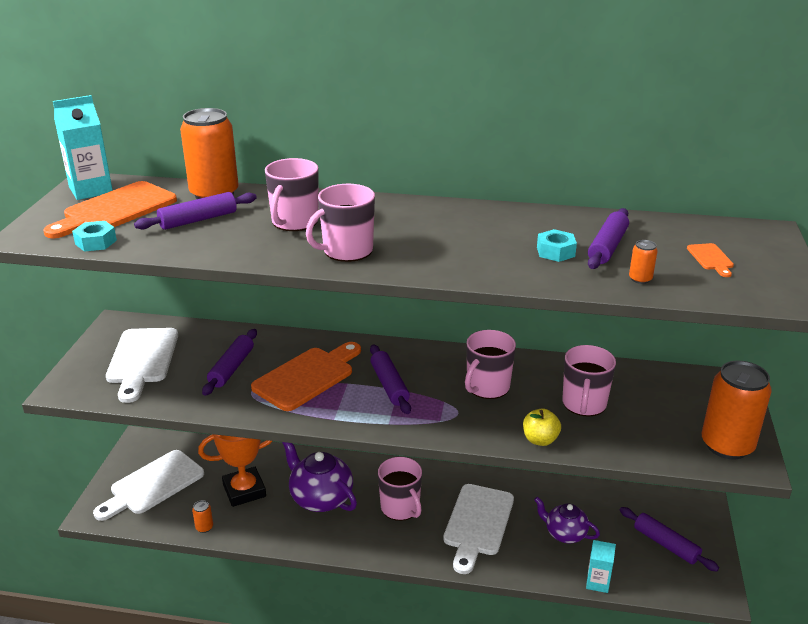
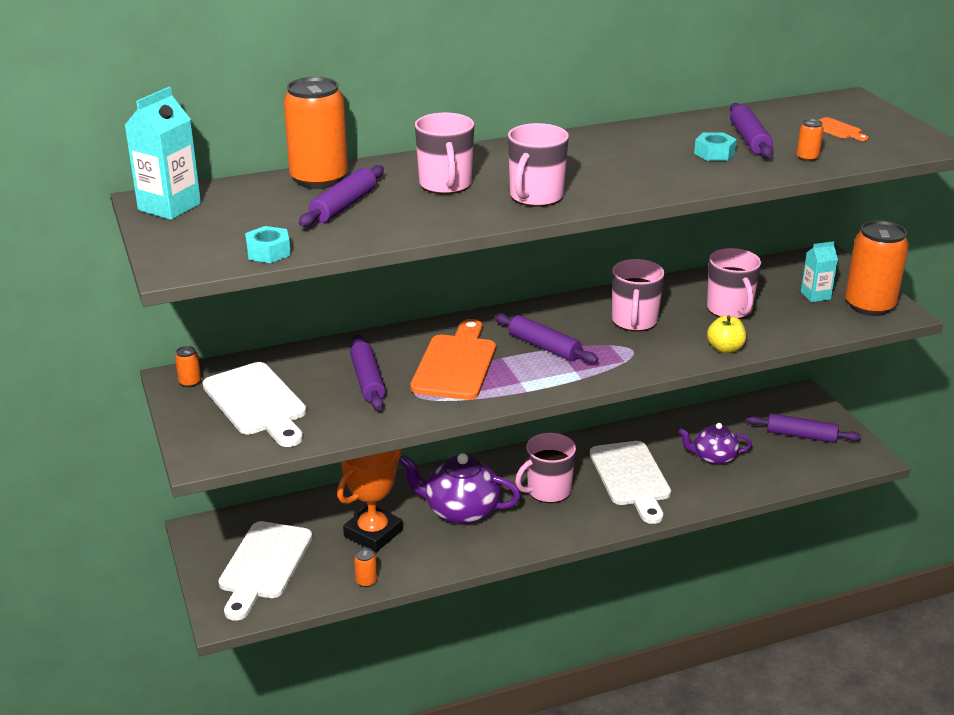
camera: 30 degrees left, 0 degrees up
orange cutting board [43,181,177,238] -> none
pink mug [378,457,422,521] -> pink mug turned 120 degrees clockwise [515,433,576,503]
turquoise carton [586,540,616,593] -> turquoise carton moved to [801,241,838,302]
none -> orange can [175,346,201,387]

